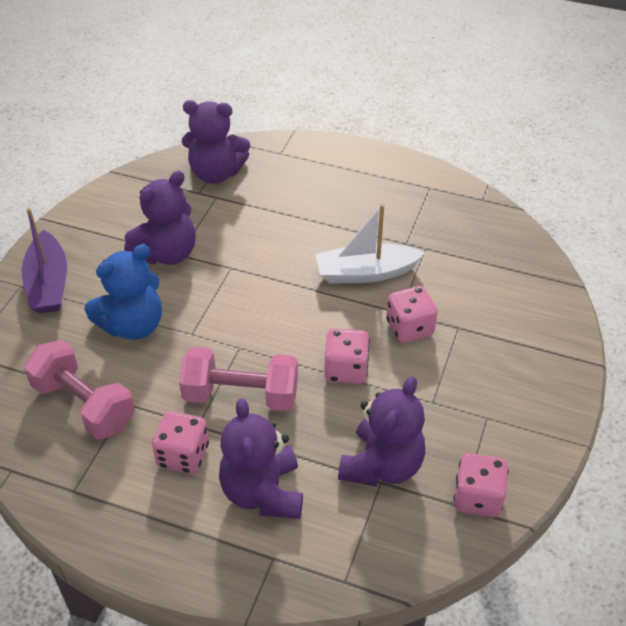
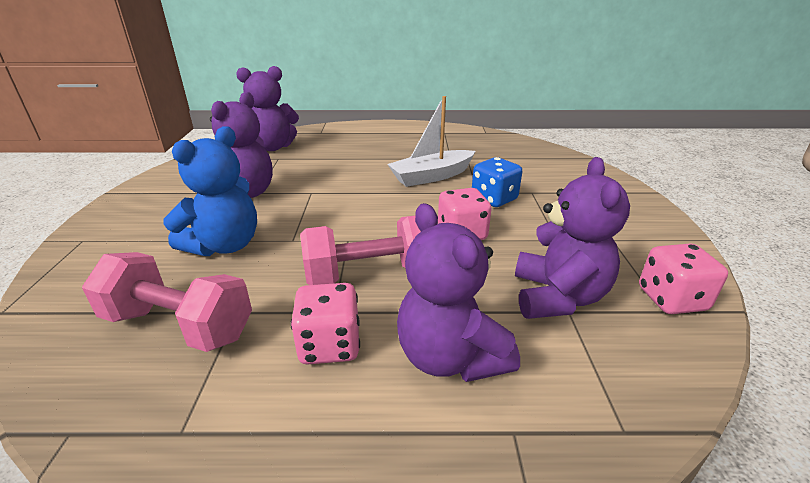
camera: 20 degrees left, 15 degrees down
purple boat [22,208,67,314] -> none
pink dice [386,286,438,343] -> blue dice [472,157,522,207]

